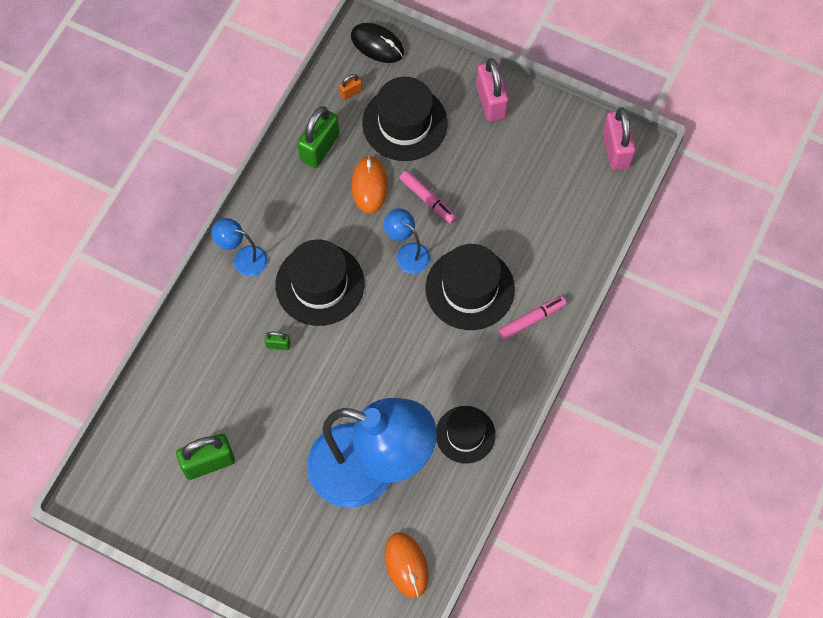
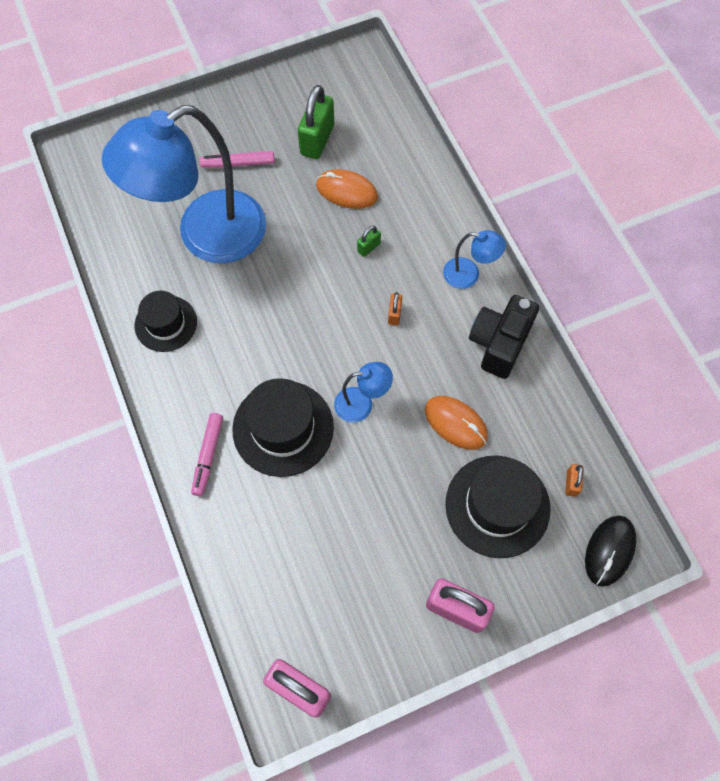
camera: 130 degrees right, 0 degrees up
blue lamp [212,218,268,277] -> blue lamp turned 45 degrees clockwise [443,230,506,289]
black hat [275,239,364,326] -> orange padlock [388,292,402,325]
green padlock [297,106,339,168] -> none
black mouse [351,23,404,63] -> black mouse turned 45 degrees counterclockwise [585,516,637,587]
orange mouse [385,532,429,598] -> orange mouse moved to [316,169,378,209]
pink marker [400,170,457,224] -> pink marker moved to [200,151,275,168]
none -> black camera [469,295,539,379]

